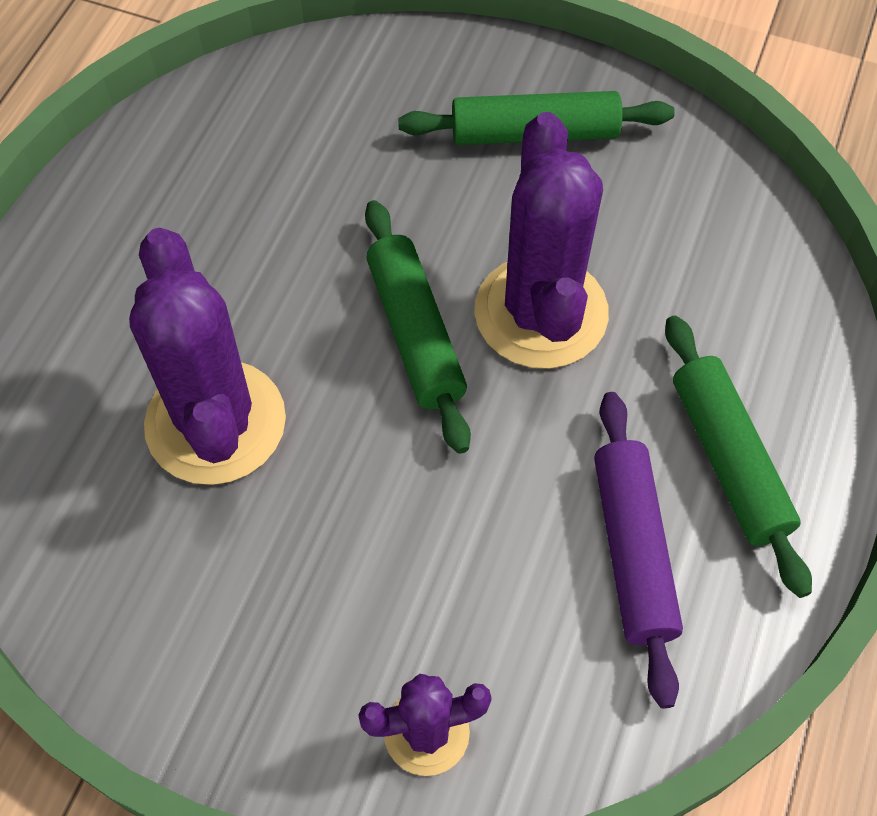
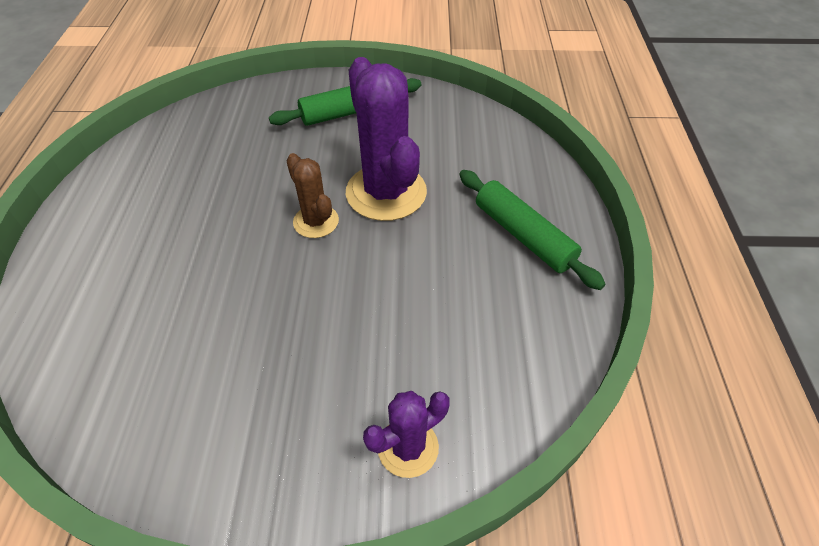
camera: 20 degrees left, 10 degrees down
purple cactus [129,227,286,485] -> none
green rolling pin [365,200,471,454] -> brown cactus [286,153,339,238]
purple rolling pin [594,392,683,709] -> none

